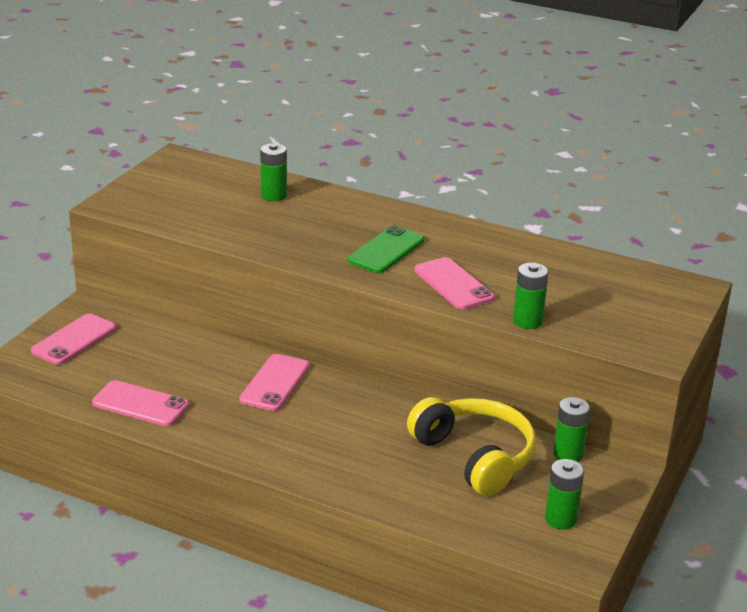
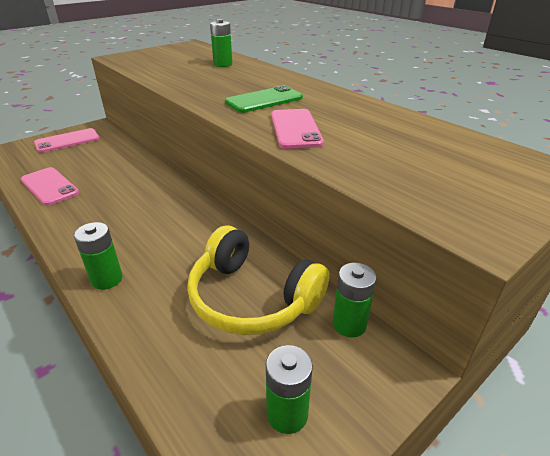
camera: 25 degrees right, 5 degrees up
pink phone [239,354,309,411] -> none
yellow headphones [407,397,536,496] -> yellow headphones turned 135 degrees clockwise [187,225,330,335]
green battery [513,263,548,329] -> green battery moved to [74,222,123,290]

